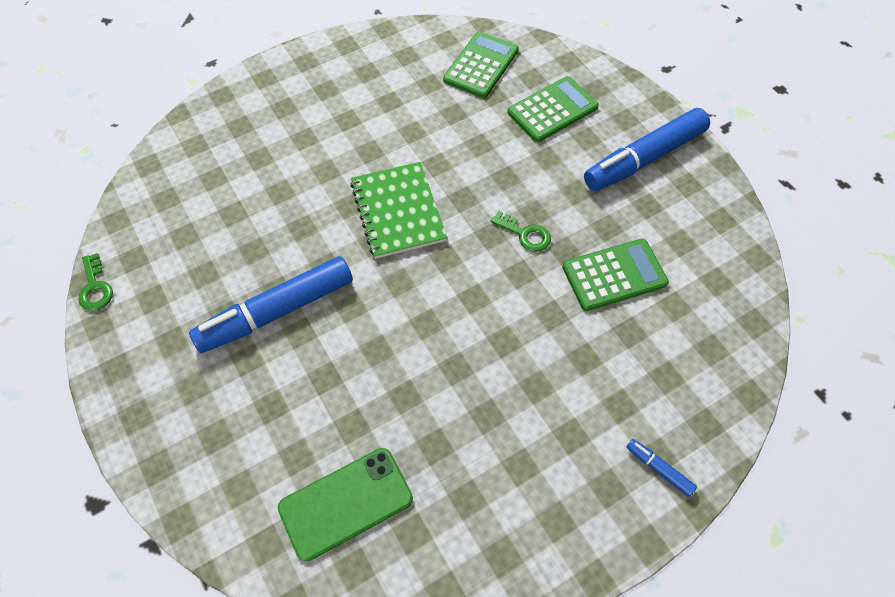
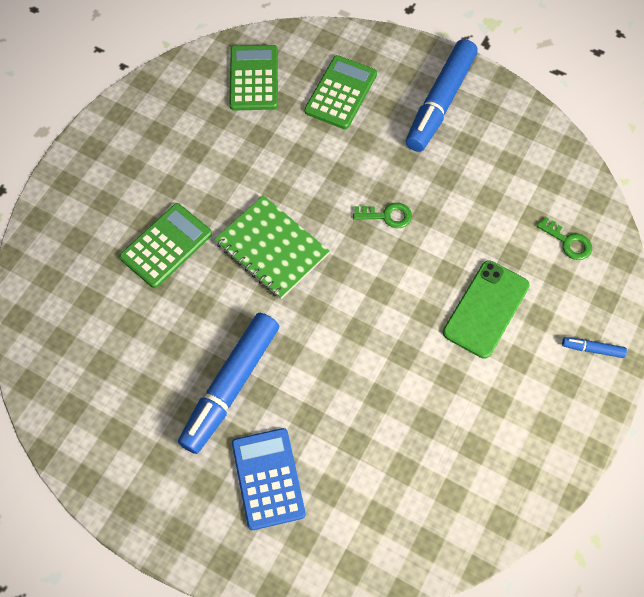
camera: 30 degrees left, 5 degrees up
green key [78,253,113,311] -> green key moved to [537,217,592,260]
green phone [278,448,413,562] -> green phone moved to [443,260,530,358]
green calculator [562,239,669,311] -> green calculator moved to [119,203,212,288]
none -> blue calculator [232,428,306,530]

